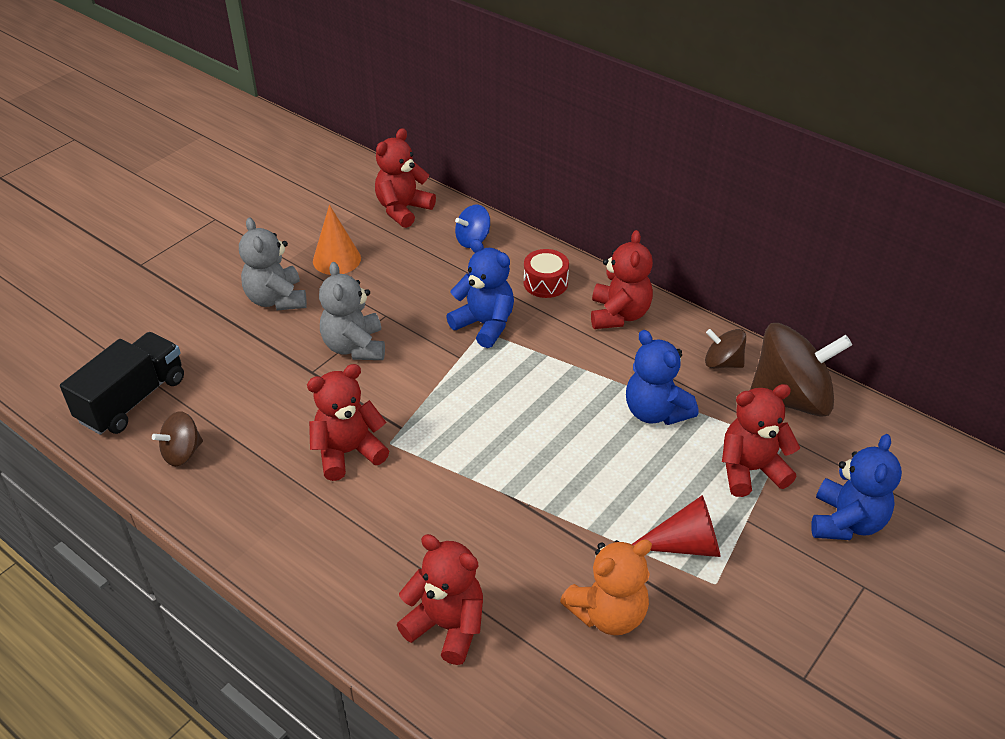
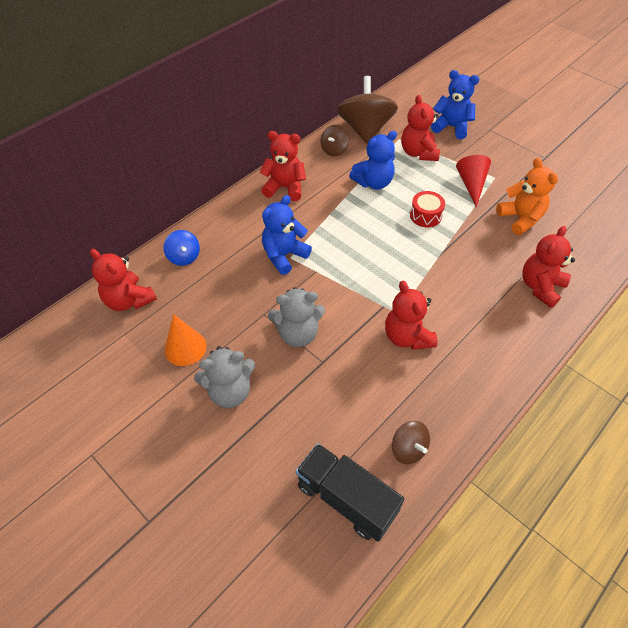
camera: 85 degrees left, 10 degrees up
red drum [524,249,569,298] -> red drum moved to [410,191,445,227]

